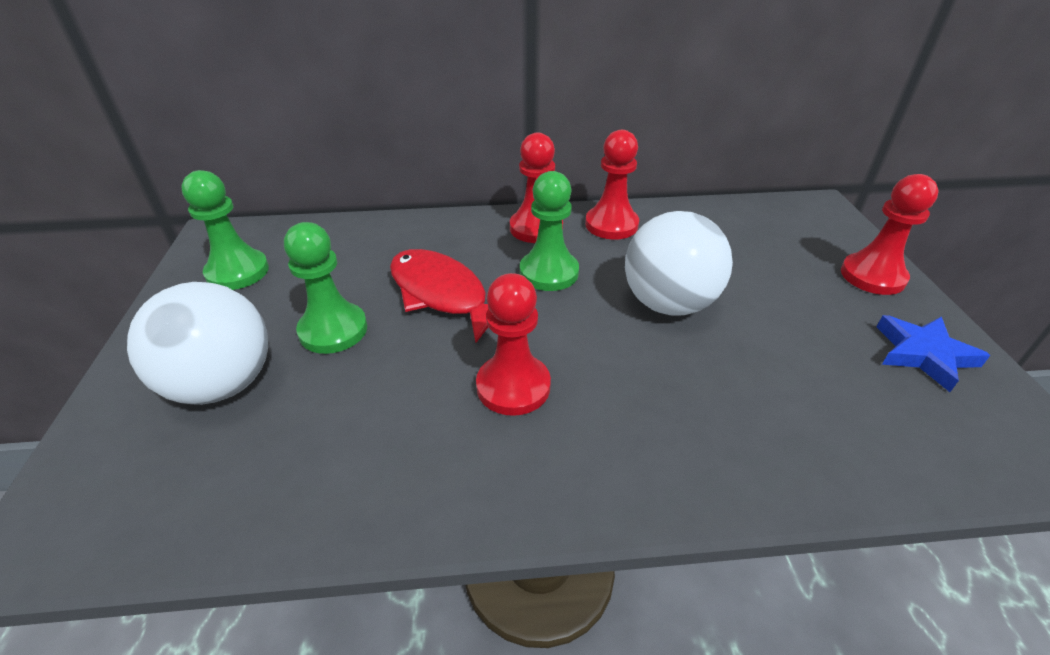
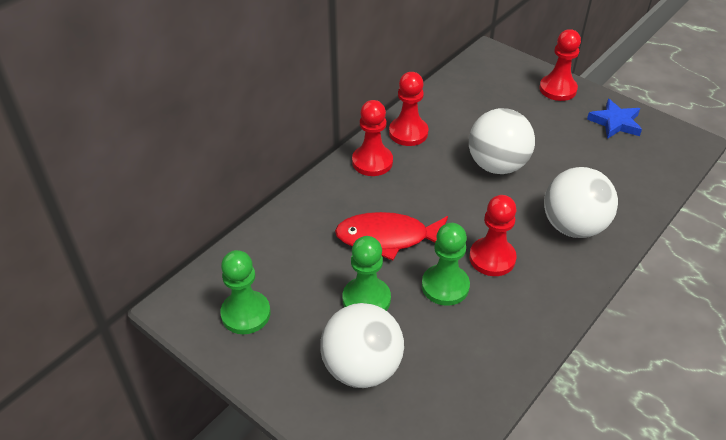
camera: 45 degrees left, 5 degrees up
green pawn [520,171,579,291] -> green pawn moved to [422,223,470,306]
none -> white ball [544,167,618,238]

